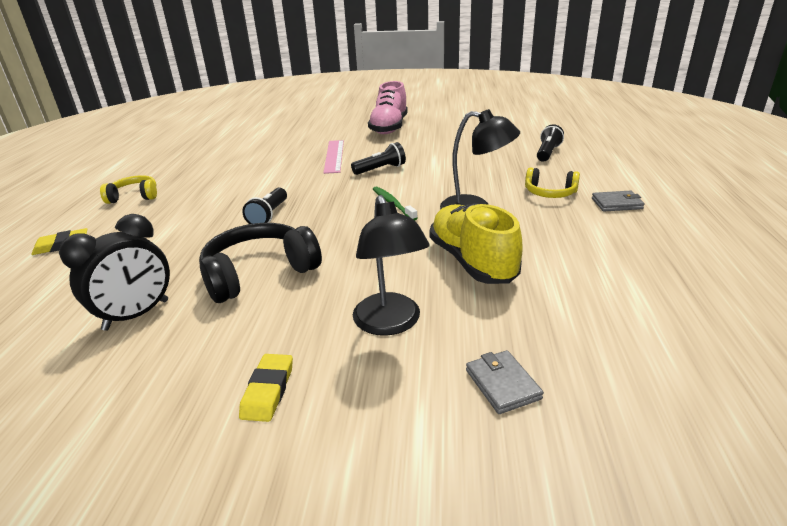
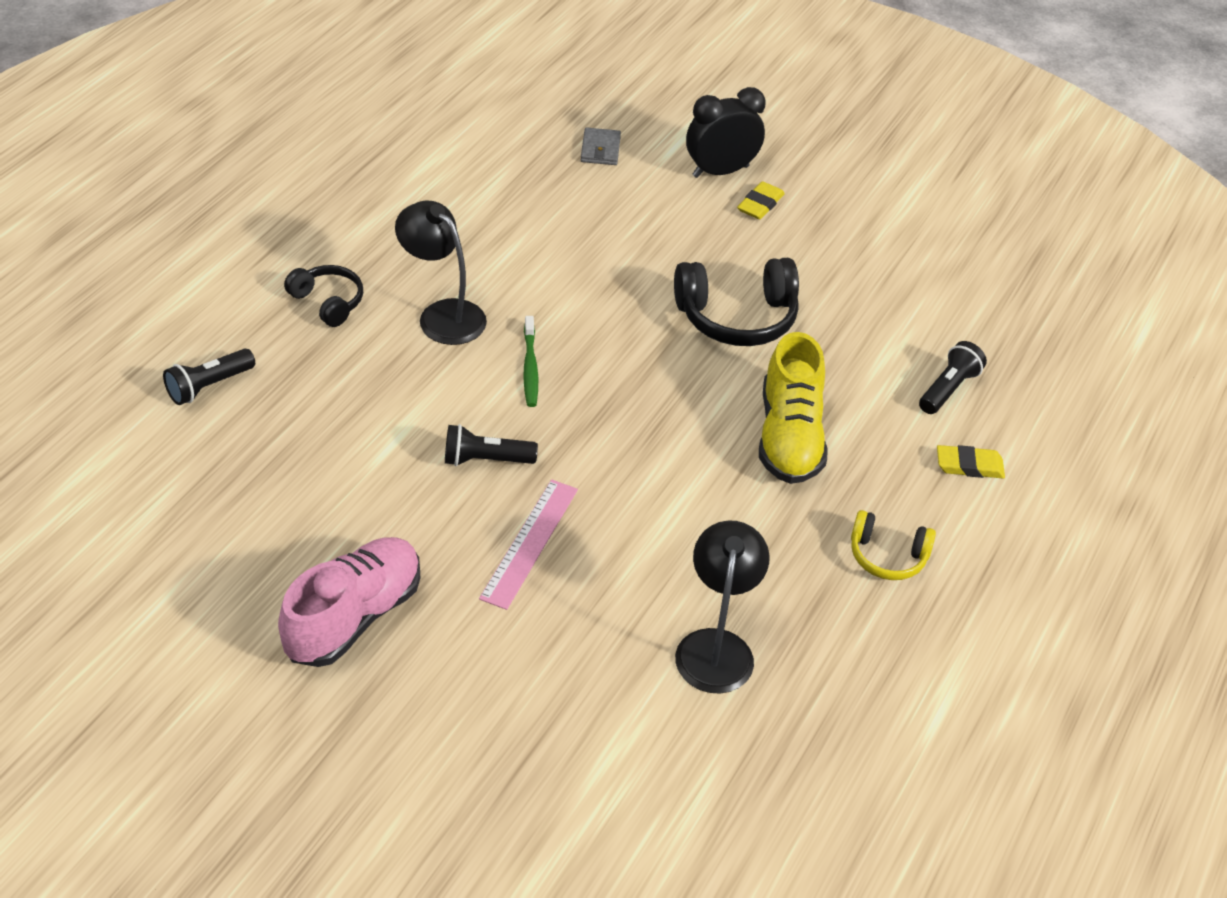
camera: 160 degrees left, 15 degrees up
black clock [59,214,170,331] -> black clock moved to [686,87,766,178]
black flashlight [242,188,287,224] -> black flashlight moved to [919,341,987,414]
black lamp [353,195,430,336] -> black lamp moved to [675,520,769,694]
yellow shoe [429,203,523,284] -> yellow shoe moved to [759,332,827,484]
yellow headphones [525,168,580,198] -> black headphones [284,265,363,327]
grey wallet [592,191,645,212] -> none

